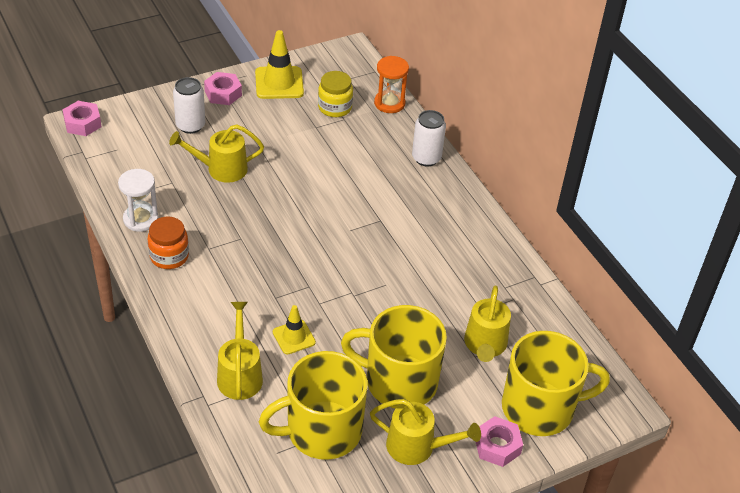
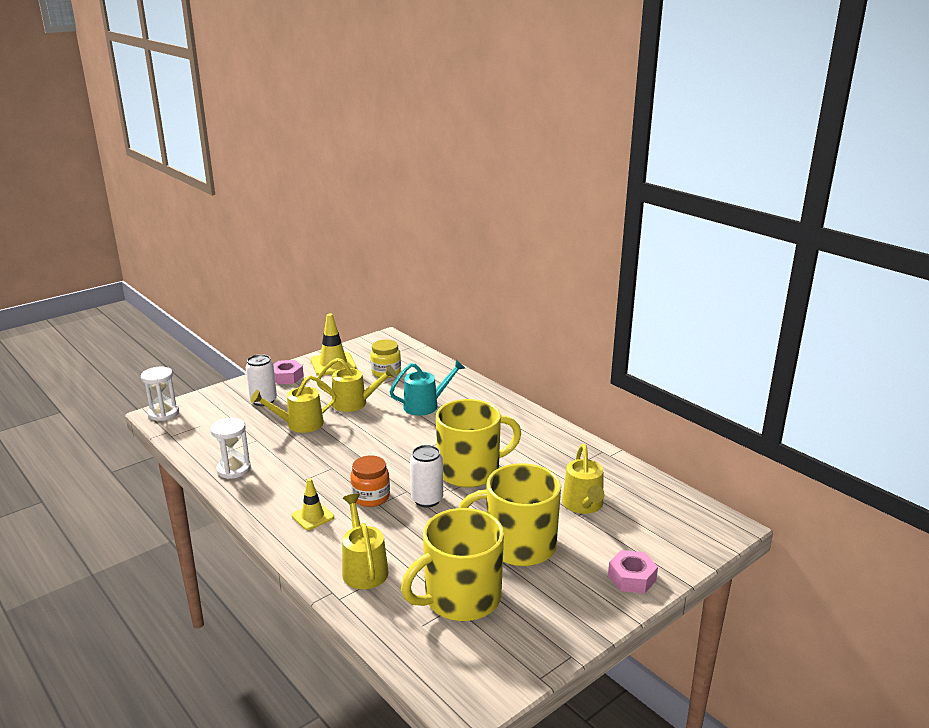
camera: 10 degrees left, 20 degrees down
pink nut [63,101,102,136] -> white hourglass [141,367,179,421]
orange jar [148,217,189,269] -> orange jar moved to [350,456,390,507]
yellow traffic cone [273,305,316,355] -> yellow traffic cone moved to [292,478,334,530]
yellow watering can [370,399,481,465] -> yellow watering can moved to [317,358,396,412]
orange hourglass [374,56,409,113] -> none
white can [412,110,446,167] -> white can moved to [410,445,443,508]
yellow mug [502,331,610,436] -> yellow mug moved to [436,399,521,488]
none -> turquoise watering can [389,359,465,416]

